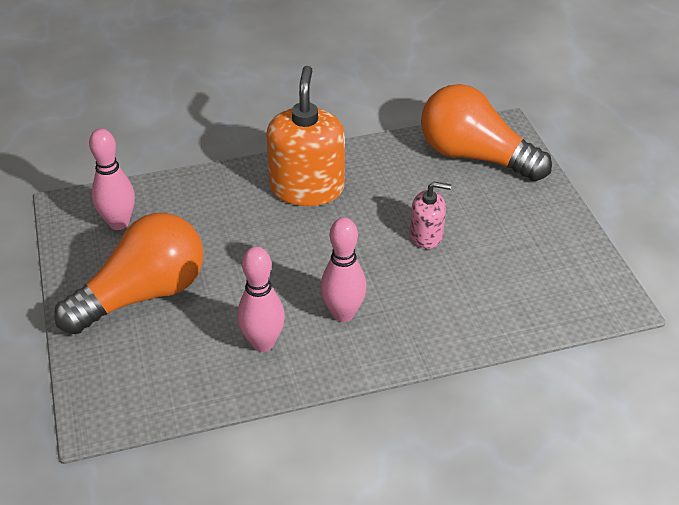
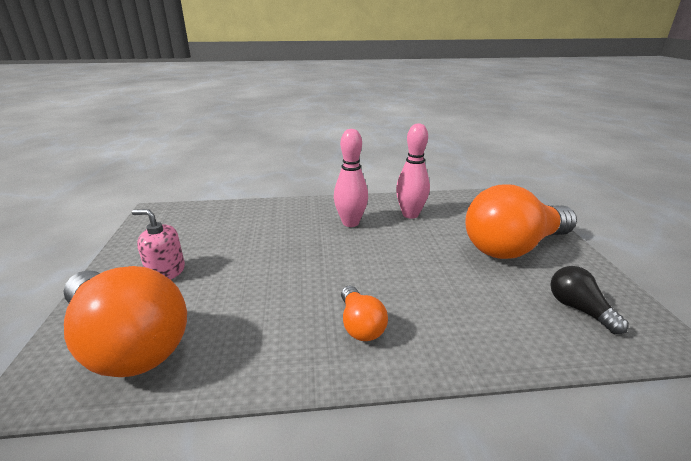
camera: 170 degrees left, 15 degrees down
pink bowling pin [89,128,135,230] -> black light bulb [550,266,629,334]
orange soap dispenser [266,66,345,206] -> orange light bulb [341,286,388,341]
pink soap dispenser [410,182,451,249] -> pink soap dispenser moved to [132,209,185,280]

